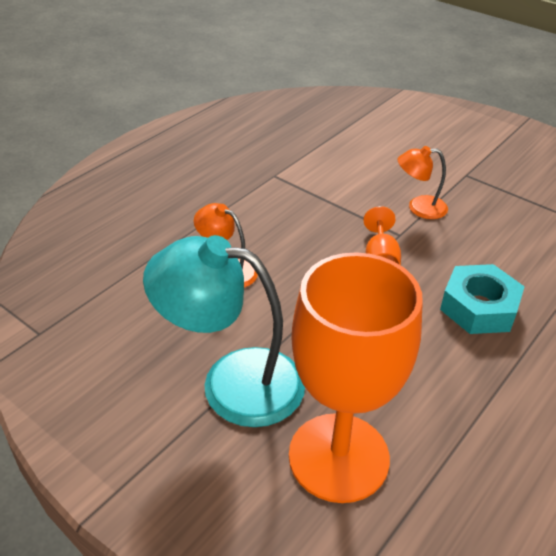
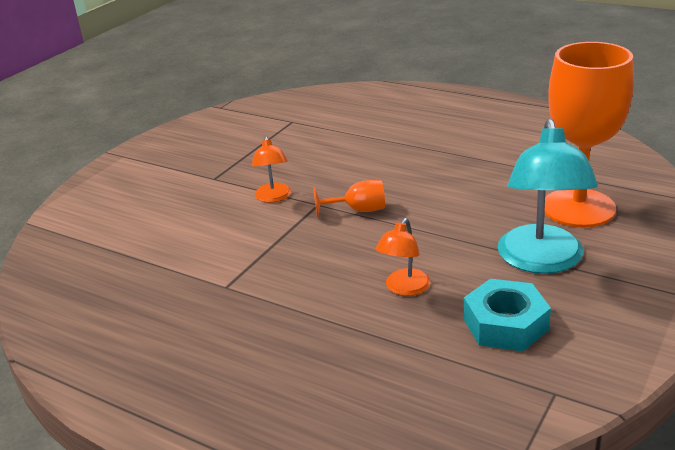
camera: 95 degrees left, 10 degrees down
turquoise nut [440,264,525,334] -> turquoise nut moved to [464,279,551,351]

